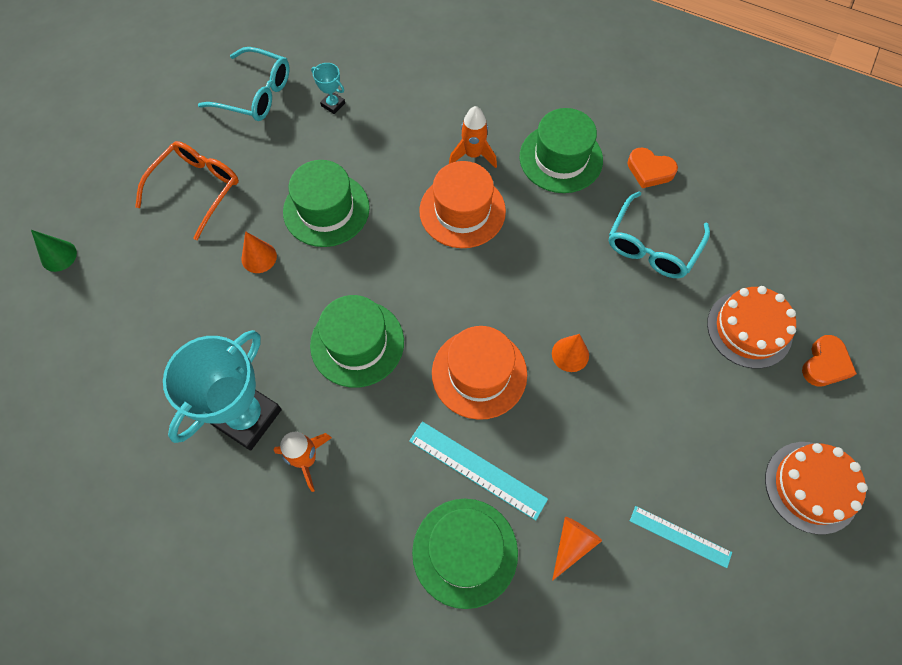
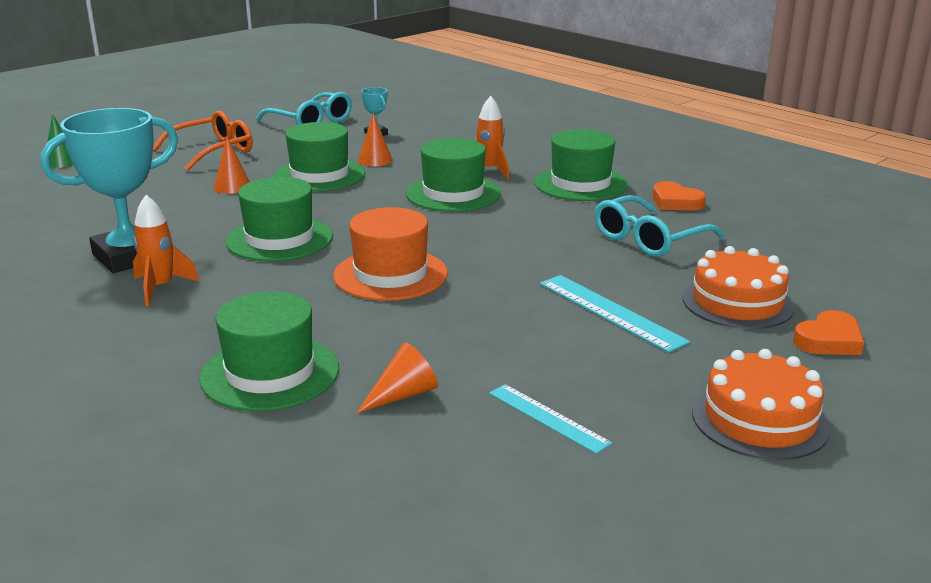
camera: 20 degrees right, 40 degrees down
turquoise ruler [409,421,548,521] -> turquoise ruler moved to [540,275,690,353]
orange hat [419,161,506,248] -> green hat [406,138,501,212]
orange cone [552,334,589,372] -> orange cone moved to [358,113,393,166]

